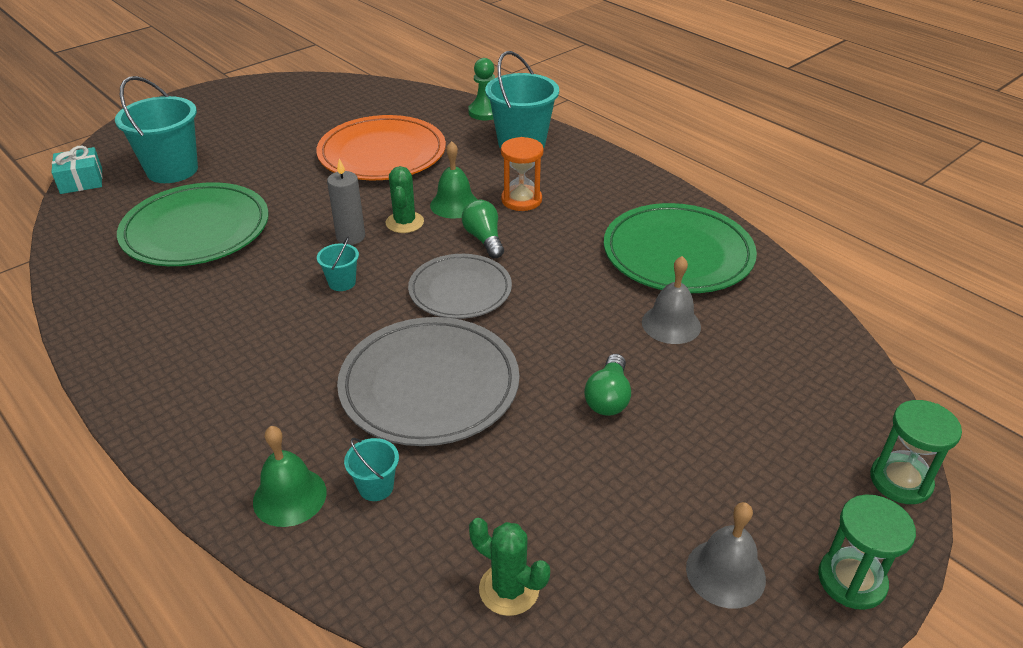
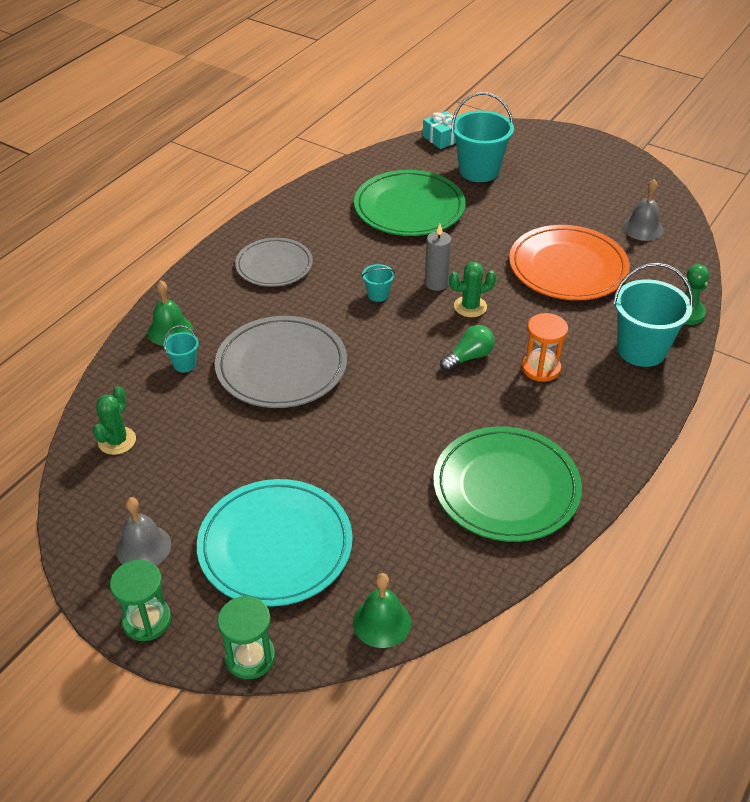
camera: 75 degrees right, 5 degrees up
grey plate [408,254,512,319] -> grey plate moved to [235,238,313,287]
green bell [430,141,478,219] -> green bell moved to [353,573,411,648]
green light bulb [584,354,631,416] -> none
grey bell [642,256,701,344] -> grey bell moved to [623,179,663,241]
none -> turquoise plate [197,479,353,607]

